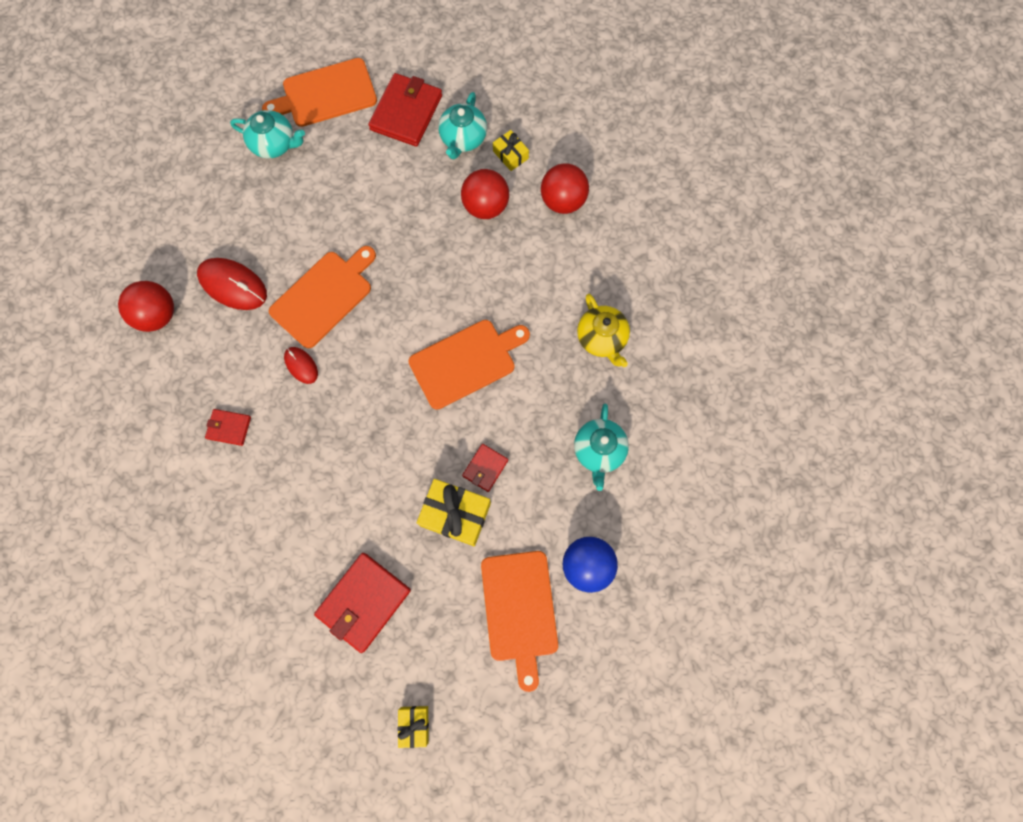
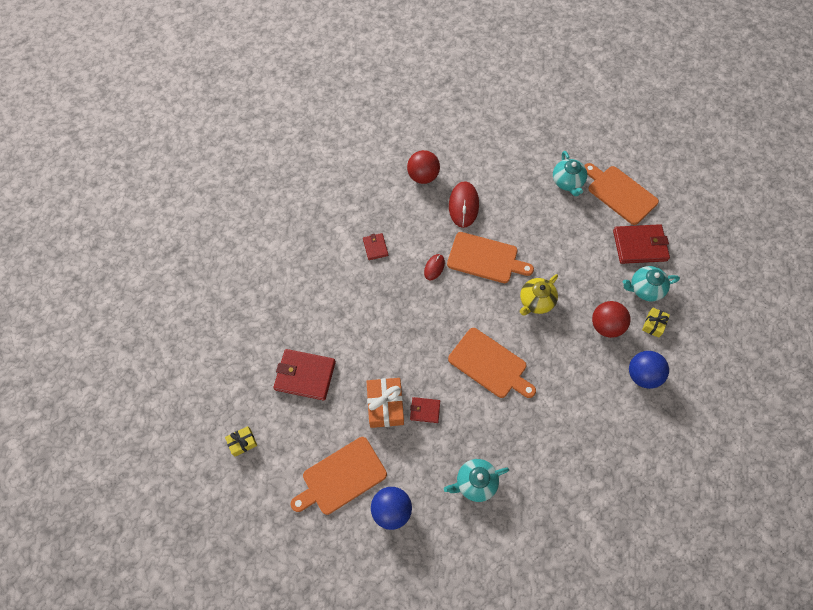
camera: 65 degrees right, 10 degrees down
yellow gift [417,479,491,546] -> orange gift [366,378,404,428]
red ball [541,163,589,214] -> blue ball [629,351,669,389]
yellow teapot [577,294,630,367] -> yellow teapot moved to [520,274,558,316]

